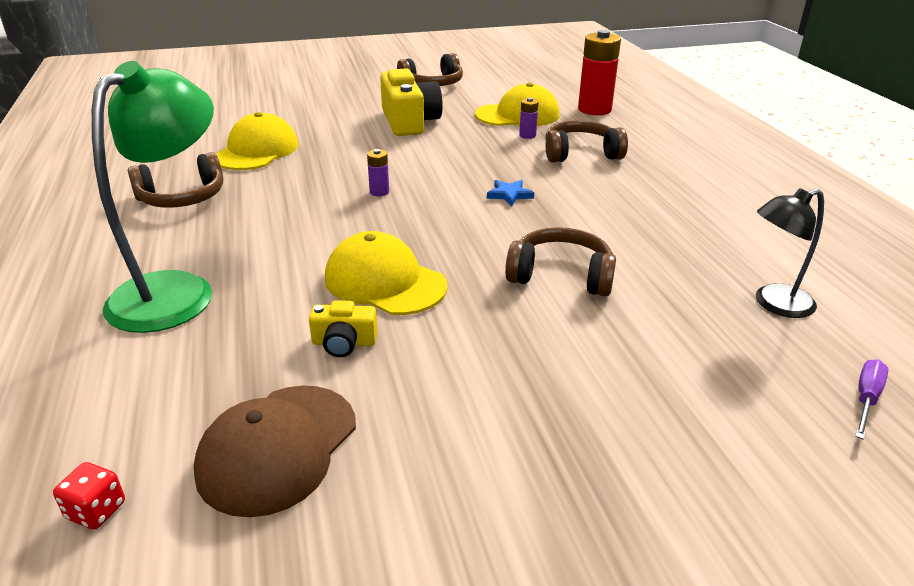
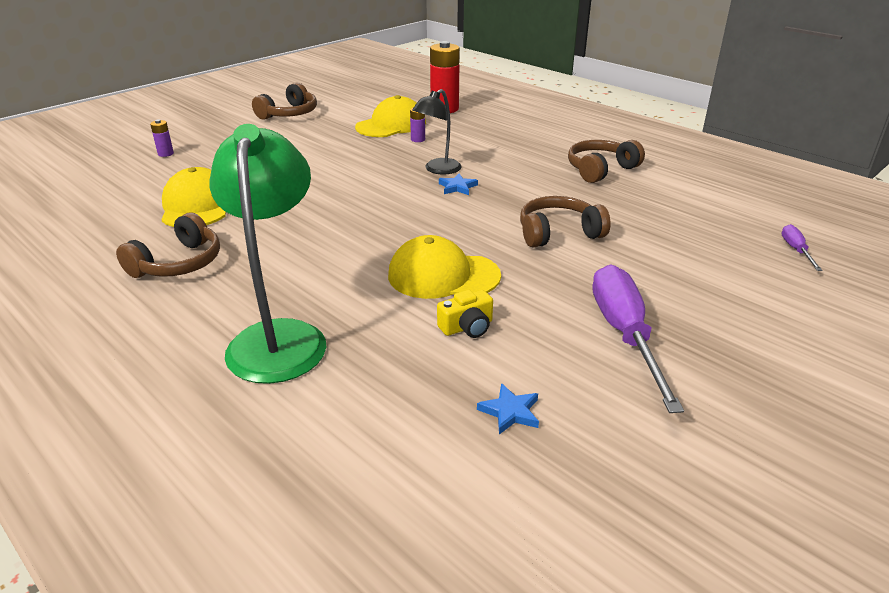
camera: 30 degrees left, 0 degrees up
red dice [53,462,125,530] -> none
brown cap [194,385,356,517] -> blue star [477,383,539,434]
purple battery [367,149,389,196] -> purple battery moved to [150,119,174,157]
yellow camera [380,68,443,136] -> none
brown headphones [545,120,628,162] -> brown headphones moved to [568,140,645,183]
black lamp [756,188,824,318] -> black lamp moved to [412,89,462,174]
none -> purple screwdriver [592,264,684,413]

